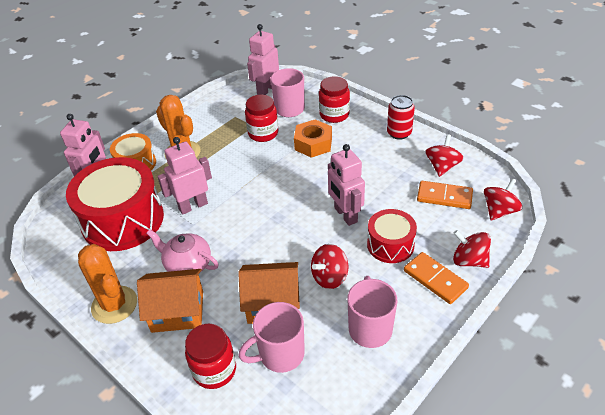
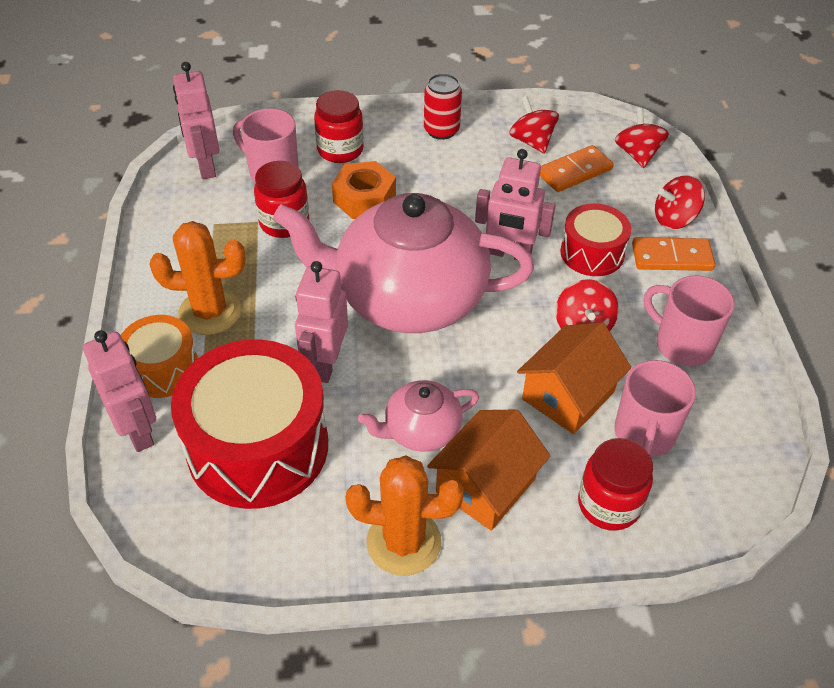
camera: 50 degrees left, 5 degrees up
none -> pink teapot [273,193,534,333]

